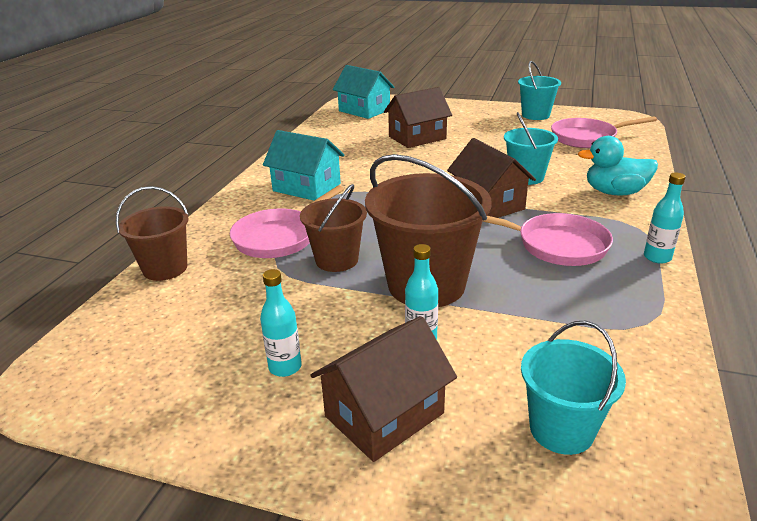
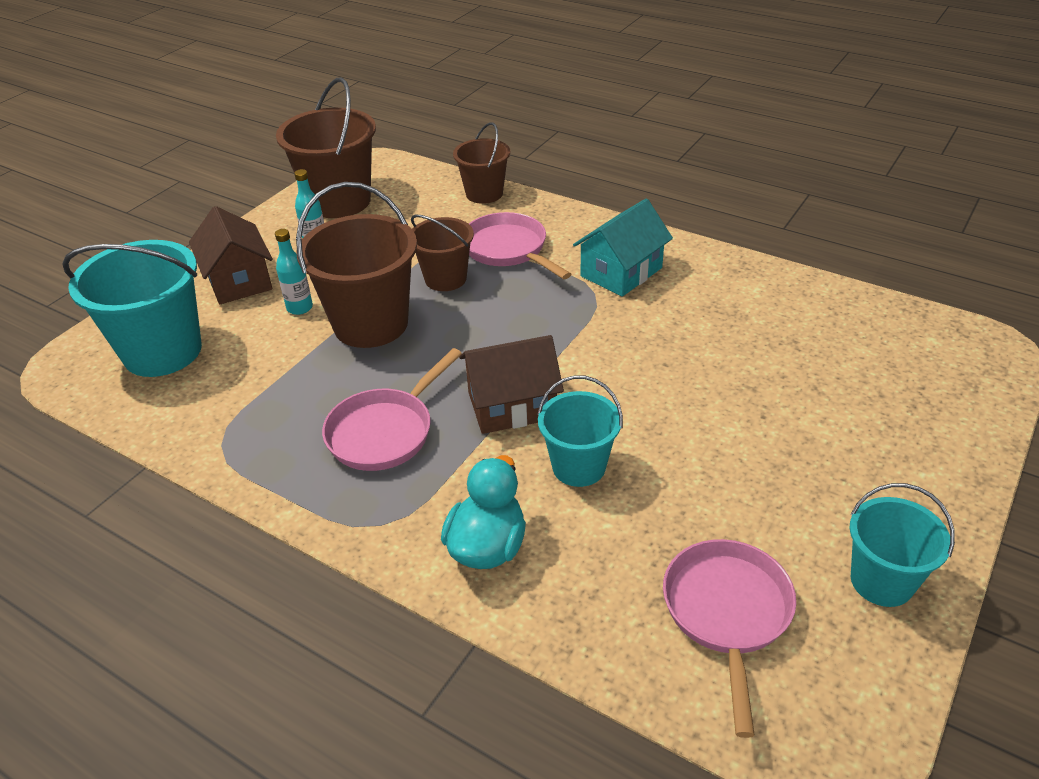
camera: 105 degrees right, 10 degrees up
turquoise house [333,65,394,119] -> none
brown house [384,87,452,148] -> none
turquoise bucket [521,321,626,455] -> turquoise bucket [62,240,202,377], size x1.68
turquoise bottle [644,172,686,264] -> none
none -> brown bucket [276,77,376,218]

